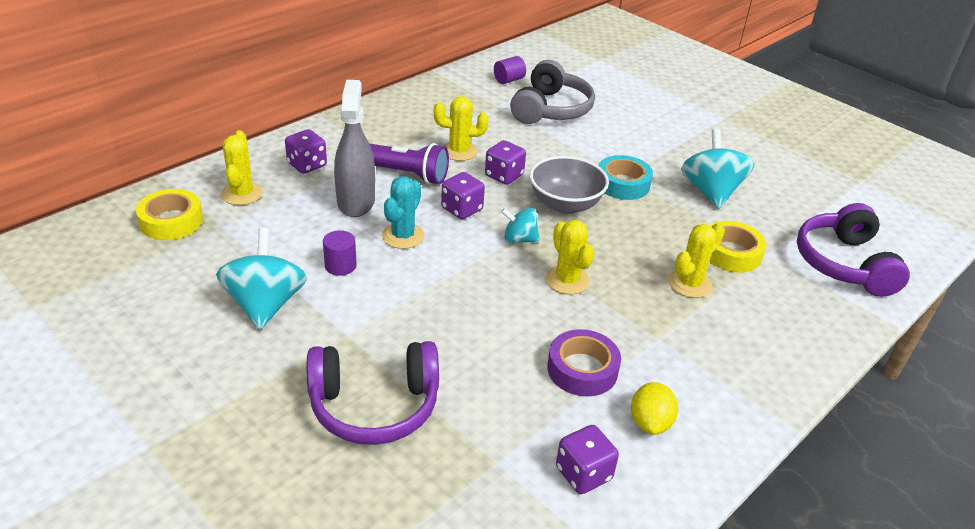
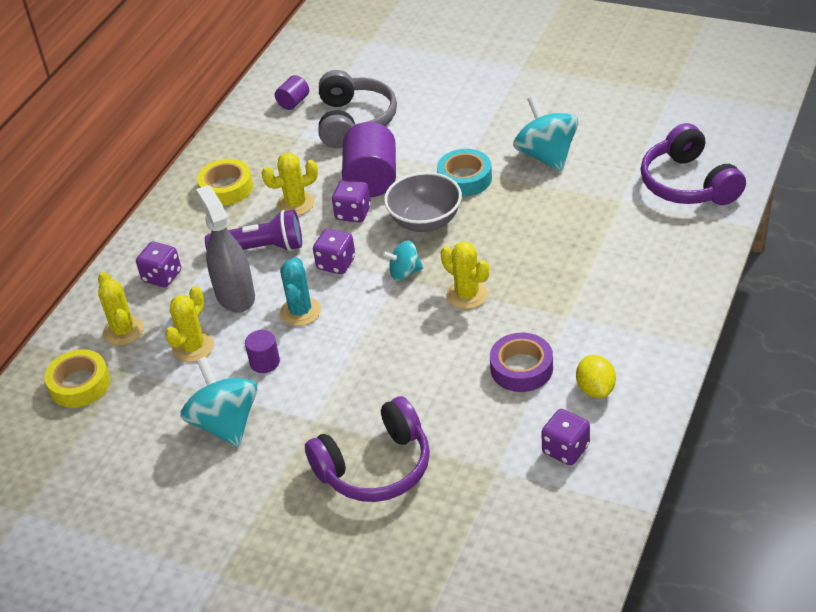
camera: 15 degrees left, 5 degrees up
yellow cactus [669,222,725,298] -> yellow cactus moved to [165,286,214,362]
yellow tape [709,221,767,273] -> yellow tape moved to [197,159,253,206]
none -> purple cylinder [342,122,396,197]

